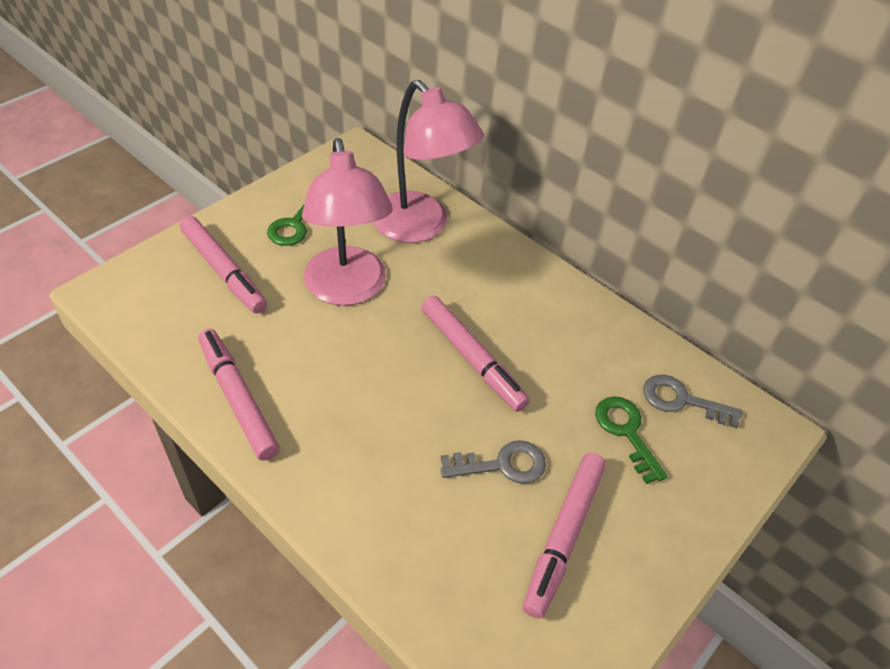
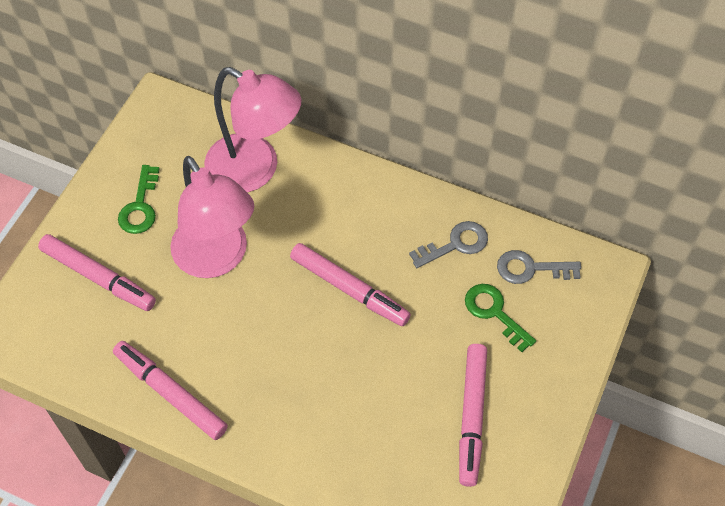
camera: 15 degrees left, 10 degrees up
grey key [441,440,546,484] -> grey key moved to [409,221,488,268]

